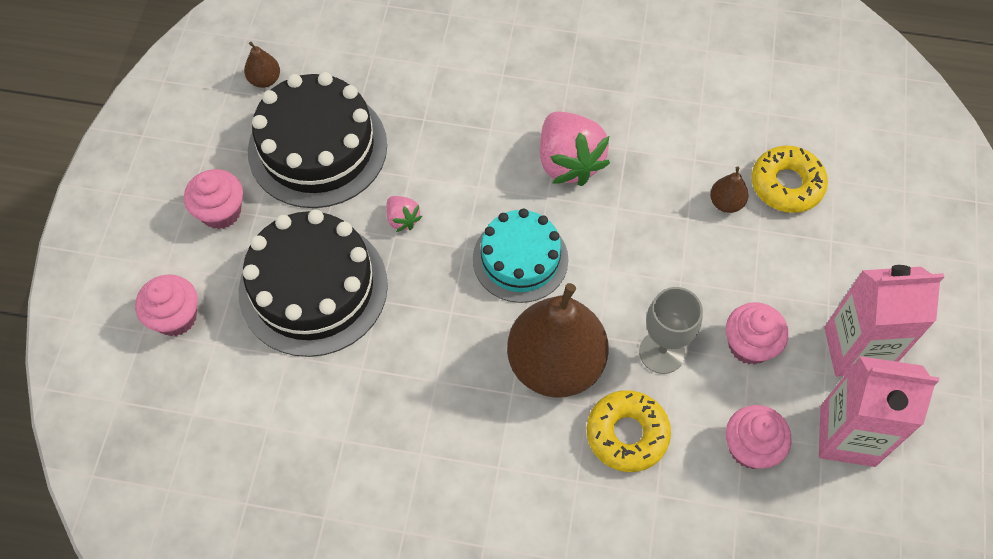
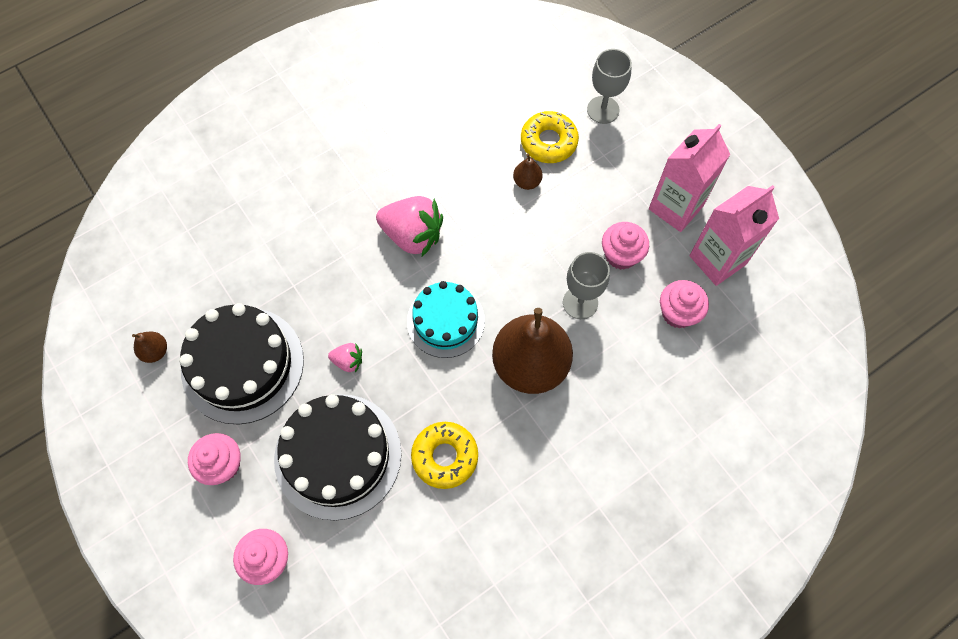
camera: 45 degrees left, 5 degrees up
yellow donut [587,390,671,472] -> yellow donut moved to [411,422,478,489]
none -> grey goblet [587,49,632,124]

